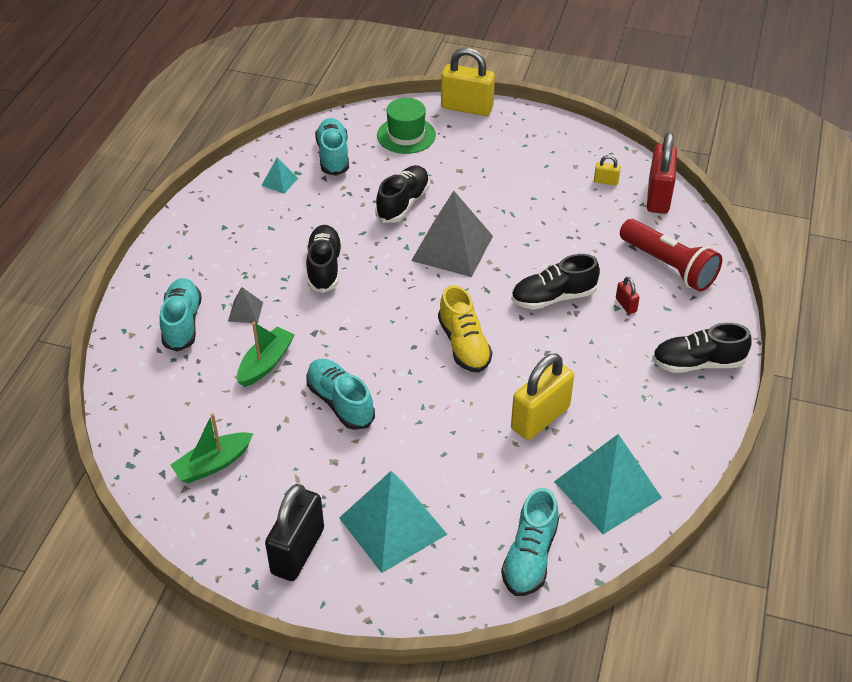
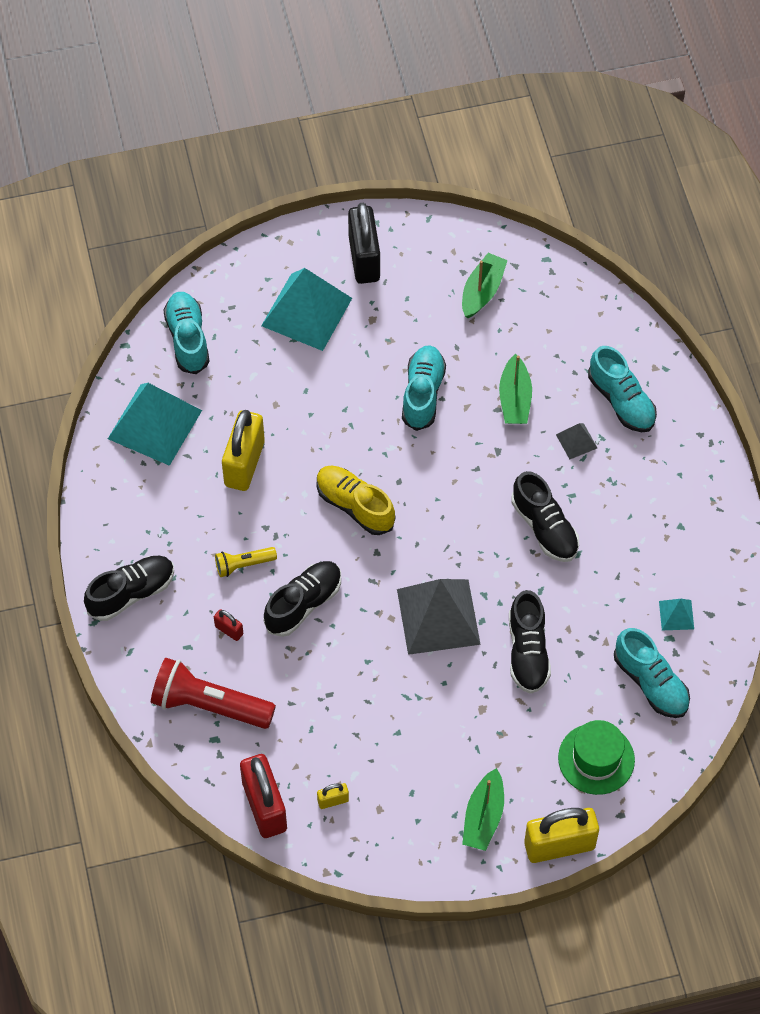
camera: 150 degrees right, 15 degrees up
turquoise shoe [306,359,375,430] -> turquoise shoe turned 105 degrees counterclockwise [402,345,446,431]
none -> yellow flashlight [215,547,277,577]
none -> green boat [462,768,504,851]

